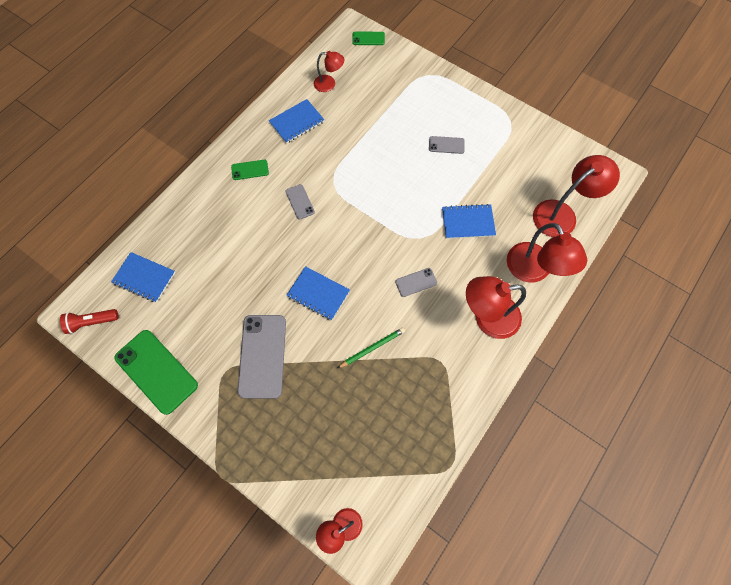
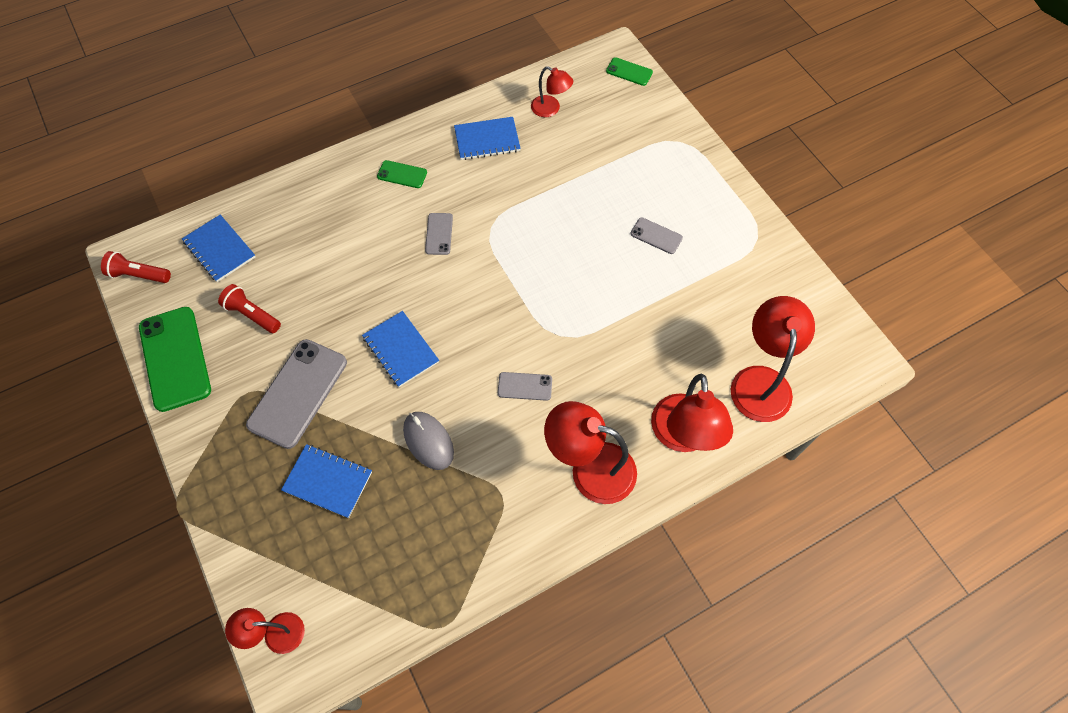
camera: 25 degrees right, 5 degrees down
green pencil [338,328,405,368] -> grey mouse [403,412,454,470]
blue notebook [442,204,496,239] -> blue notebook moved to [281,444,372,518]
red lamp [533,155,620,237] -> red lamp turned 75 degrees counterclockwise [731,296,815,422]
none -> red flashlight [218,284,281,333]

